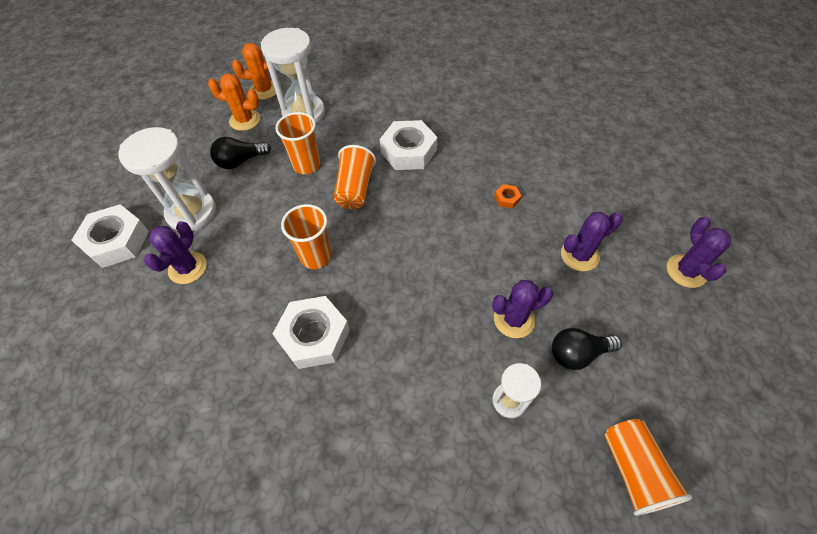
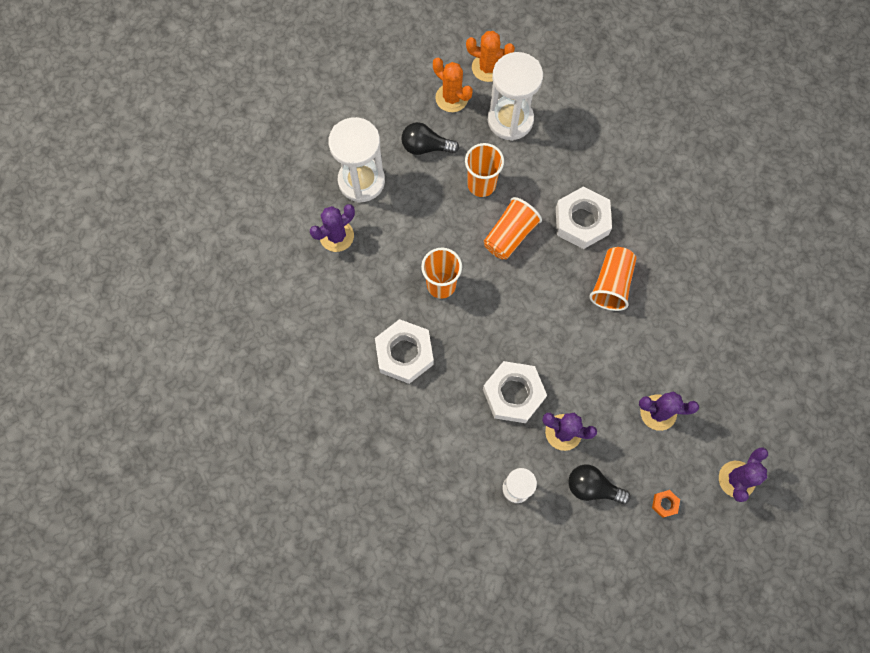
camera: 30 degrees right, 15 degrees up
white nut [71,204,149,268] -> white nut moved to [483,361,547,423]
orange nut [494,184,521,208] -> orange nut moved to [652,490,680,518]
orange cup [604,419,692,516] -> orange cup moved to [589,247,637,311]

